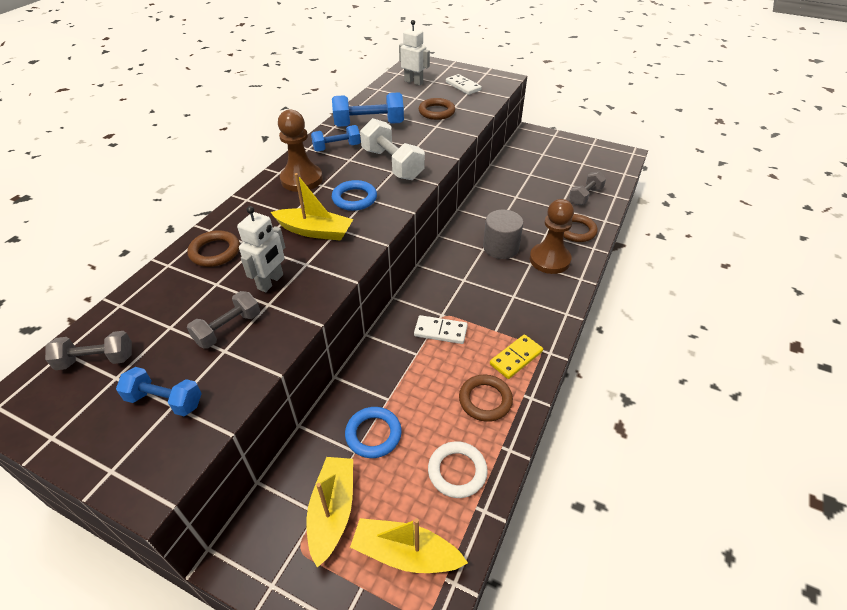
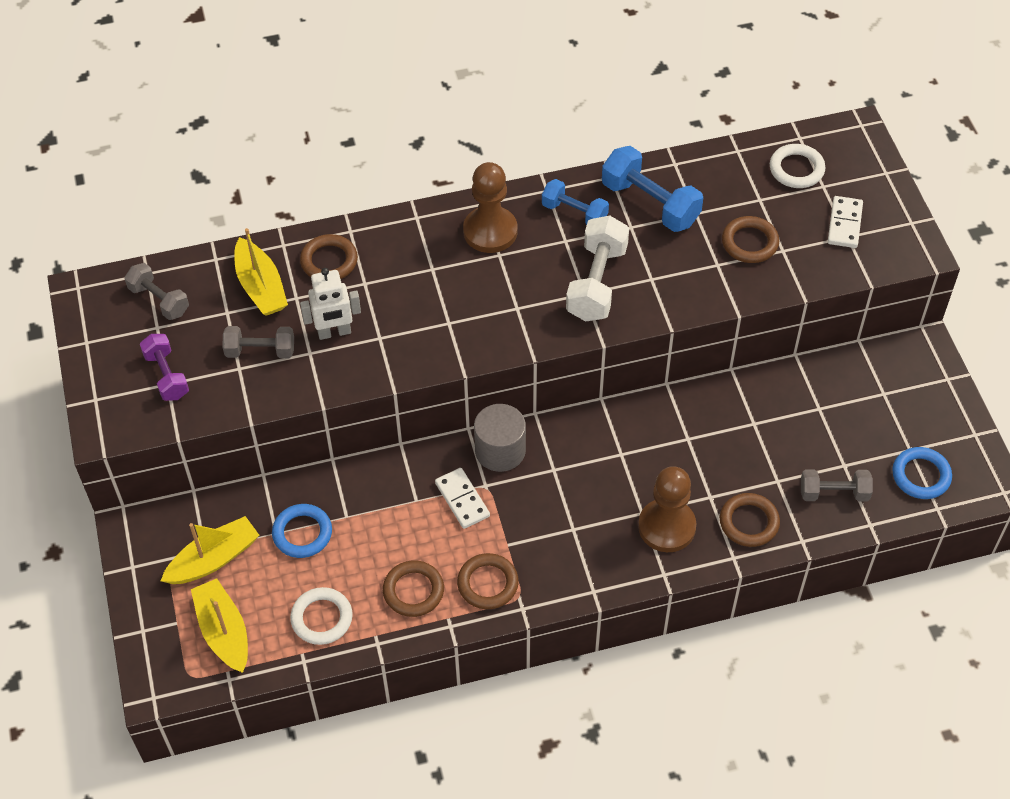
camera: 50 degrees right, 10 degrees up
blue dumbbell [116,367,202,416] -> purple dumbbell [140,334,189,401]
yellow boat [271,173,353,241] -> yellow boat moved to [234,228,288,316]
blue ring [332,180,377,211] -> blue ring moved to [892,447,952,499]
white robot [399,20,430,86] -> white ring [770,144,826,188]
grey cylinder [483,210,523,259] -> grey cylinder moved to [474,404,526,472]
yellow domino [490,334,543,379] -> brown ring [457,553,519,609]

